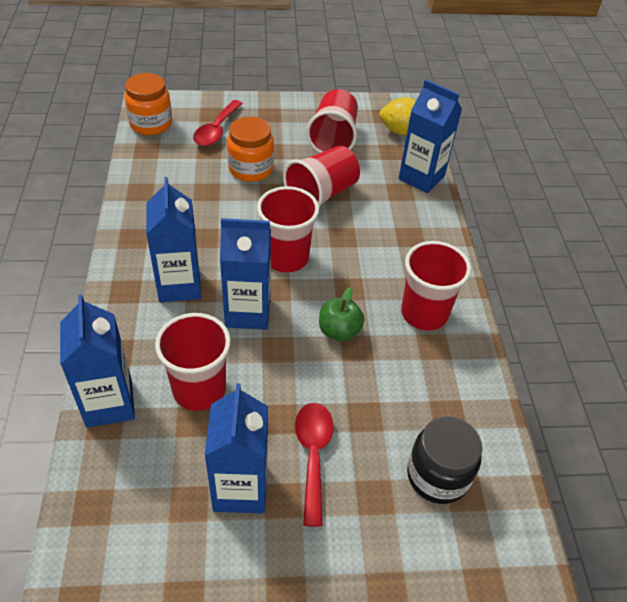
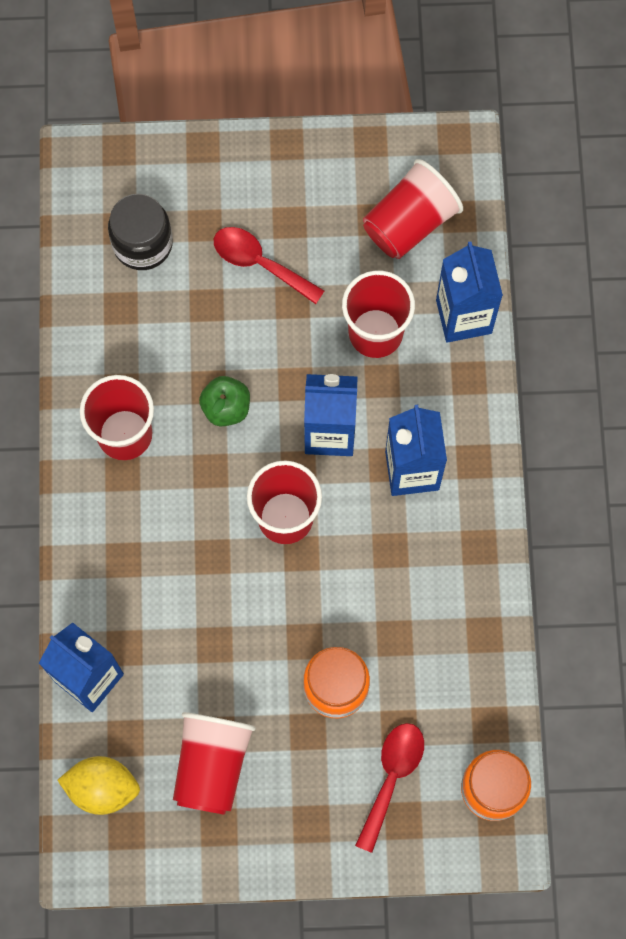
camera: 175 degrees left, 25 degrees up
blue carton [205,383,268,513] -> none
red cup [283,146,360,207] -> red cup moved to [363,159,463,259]
red spoon [295,403,334,527] -> red spoon turned 120 degrees clockwise [214,227,324,304]

